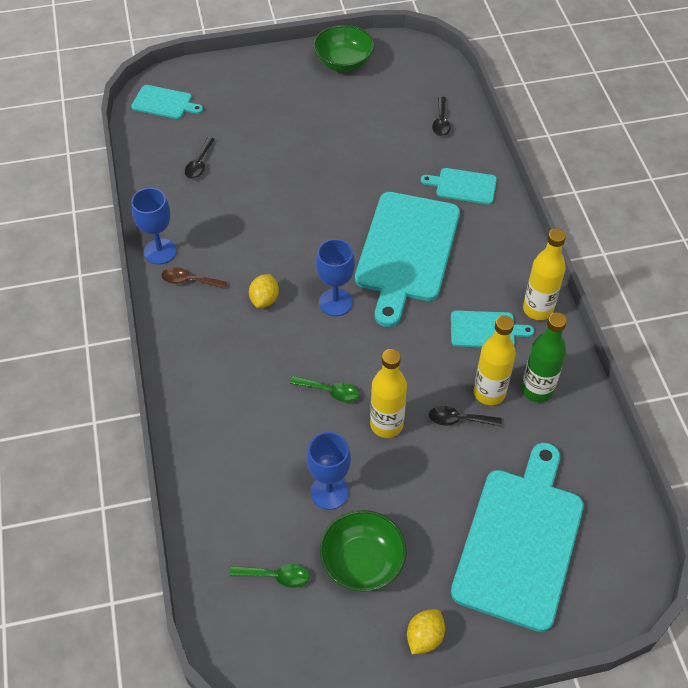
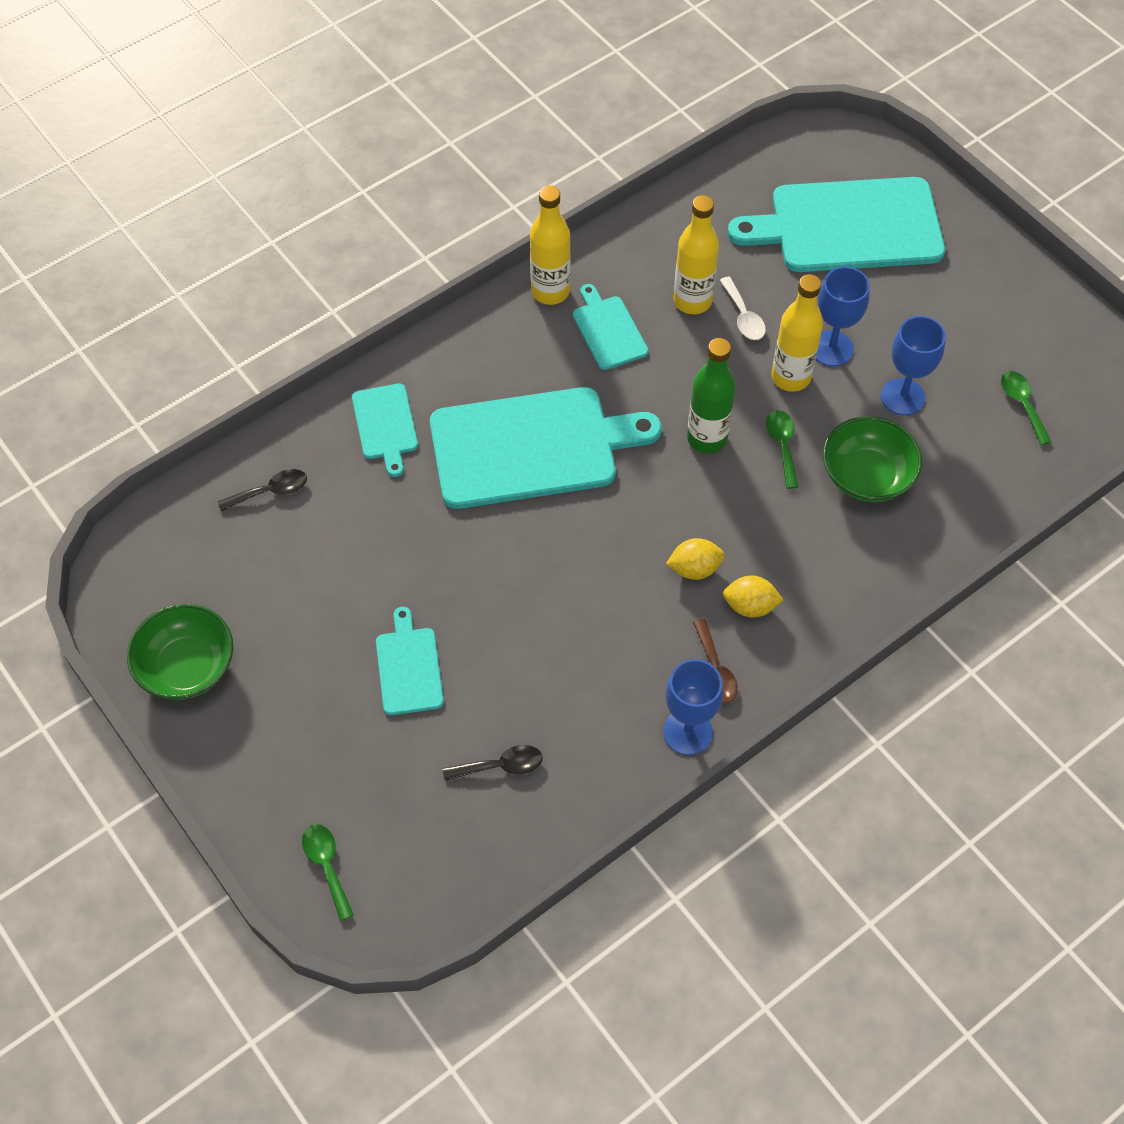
camera: 115 degrees left, 5 degrees up
turquoise cutting board [131,85,203,119] -> turquoise cutting board moved to [376,607,444,715]
blue goblet [316,239,355,316] -> blue goblet moved to [816,267,870,366]
green bowl [320,510,407,592] -> green bowl moved to [823,416,922,502]
yellow lemon [407,609,445,654] -> yellow lemon moved to [723,575,784,618]
black spoon [429,406,502,427] -> white spoon [720,277,766,340]
green bottle [521,312,567,402] -> green bottle moved to [687,338,736,453]
none -> green spoon [302,824,354,921]

